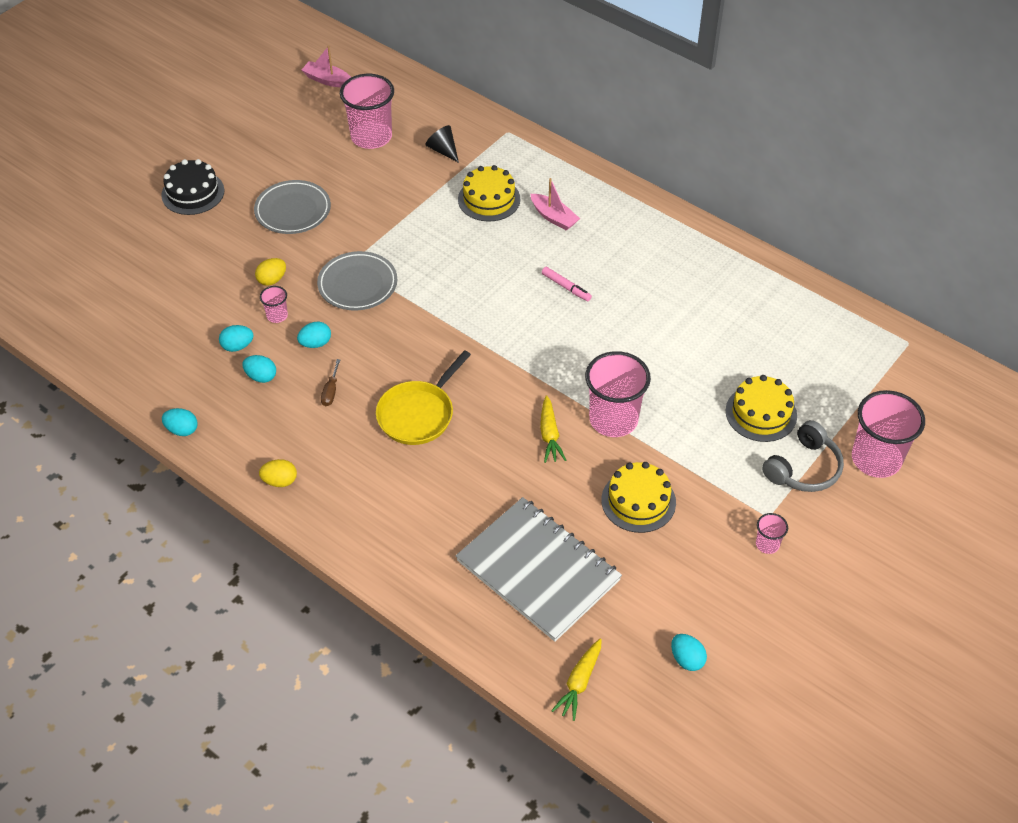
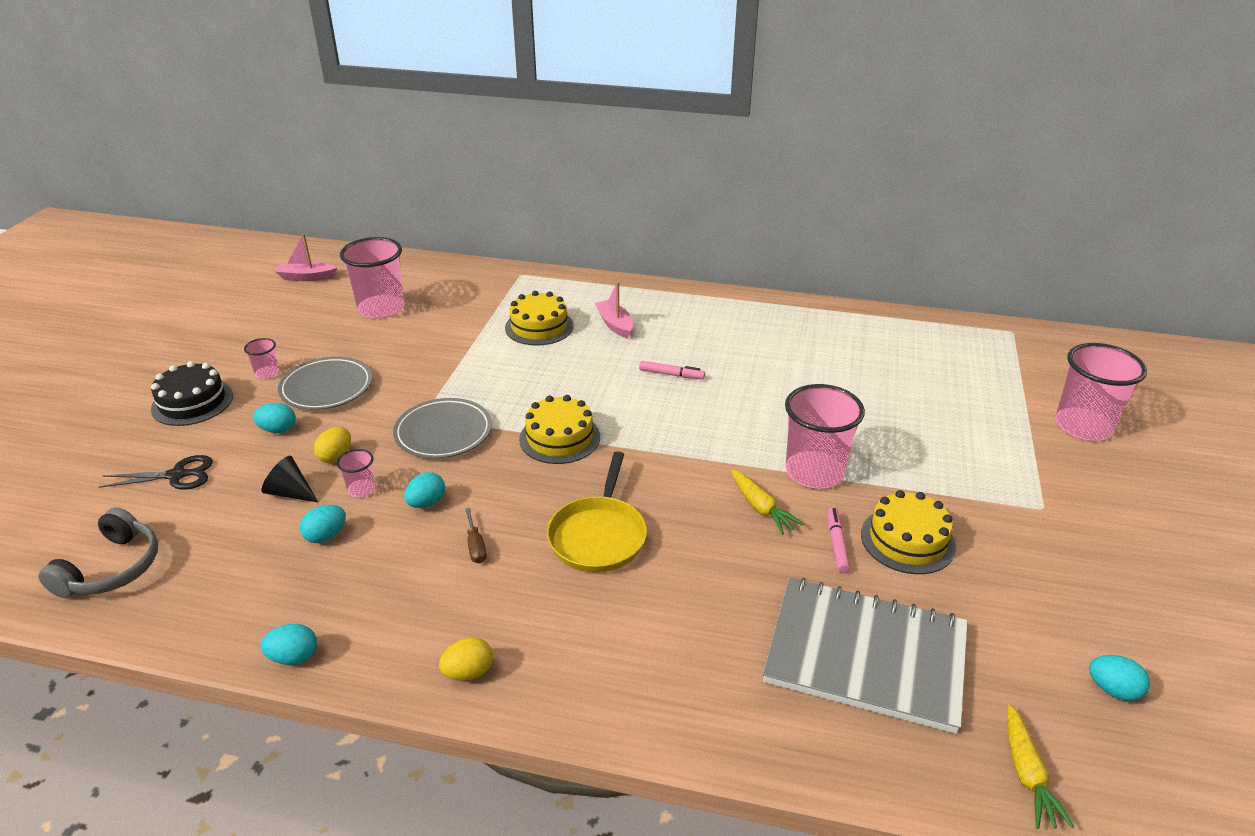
camera: 25 degrees left, 15 degrees down
turquoise egg [243,355,276,383] -> turquoise egg moved to [253,403,296,433]
black cone [425,125,459,163] -> black cone moved to [261,456,318,502]
pink boat [531,178,580,231] -> pink boat turned 135 degrees counterclockwise [595,282,633,339]
yellow cake [726,375,797,442] -> yellow cake moved to [519,395,600,464]
pink cup [756,513,788,554] -> pink cup moved to [244,338,279,379]
grey headphones [762,420,844,492] -> grey headphones moved to [38,507,158,598]
none -> black scissors [99,455,213,489]
none -> pink marker [827,507,850,573]

